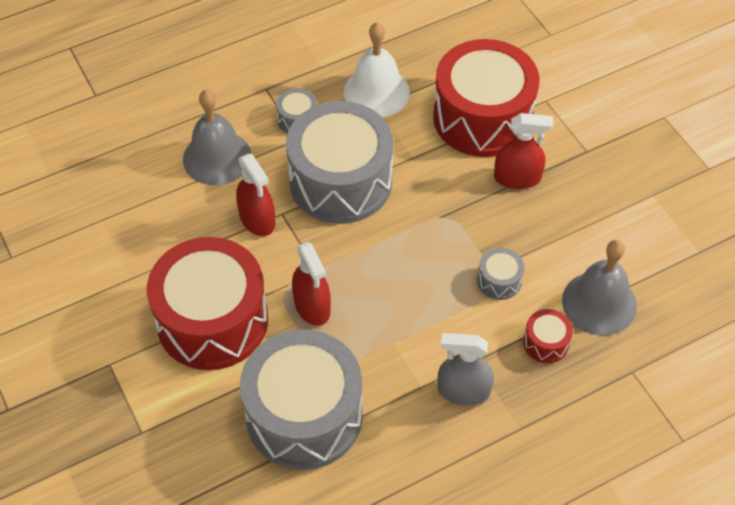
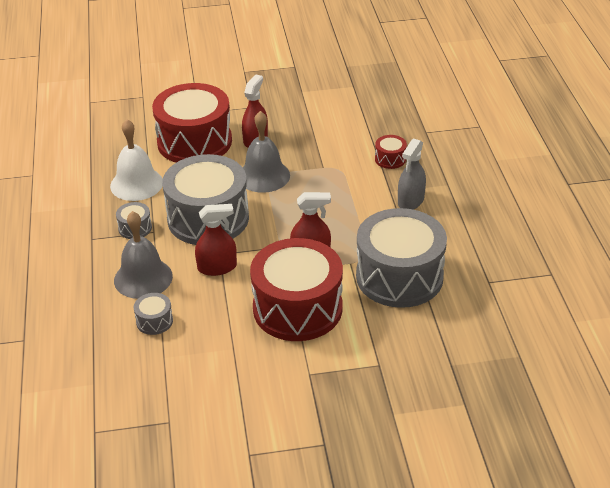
camera: 70 degrees left, 15 degrees down
grey drum [477,248,524,300] -> grey drum moved to [134,293,173,335]
grey bell [562,240,637,336] -> grey bell moved to [243,111,290,193]

